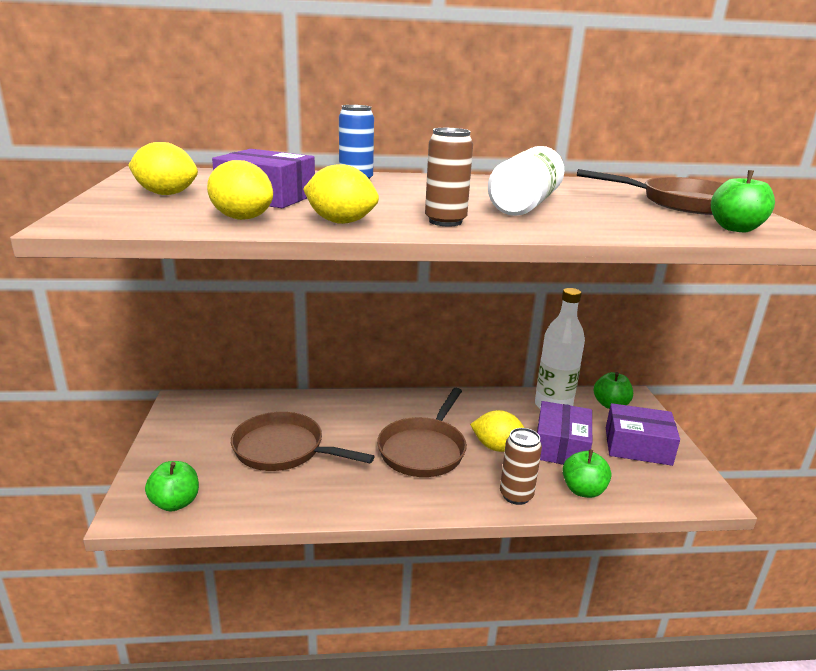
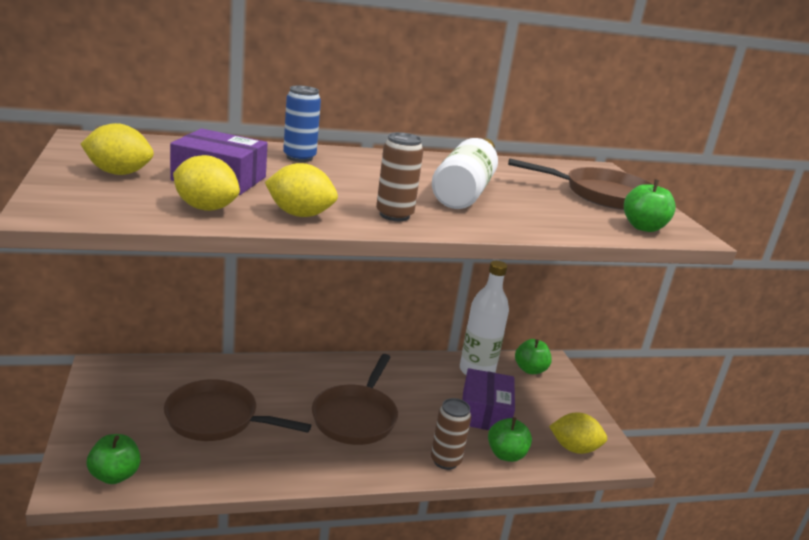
camera: 10 degrees left, 0 degrees up
yellow lemon [470,410,524,452] -> yellow lemon moved to [549,412,607,454]
purple box [606,403,680,466] -> none

